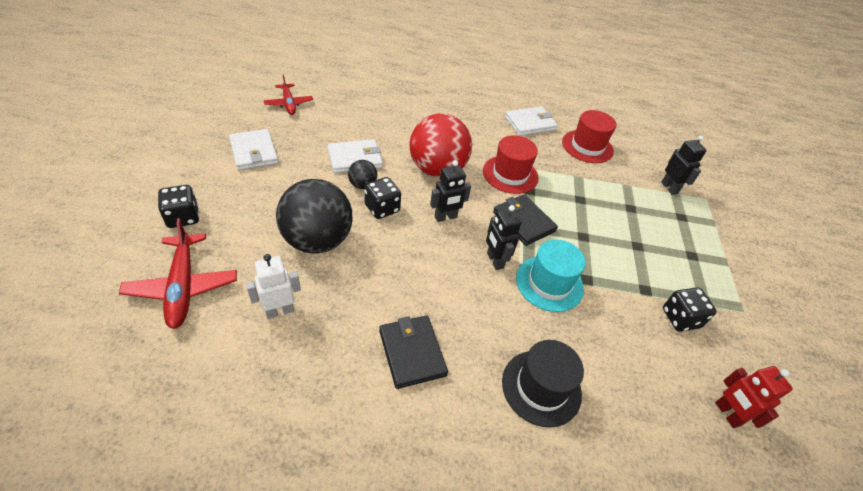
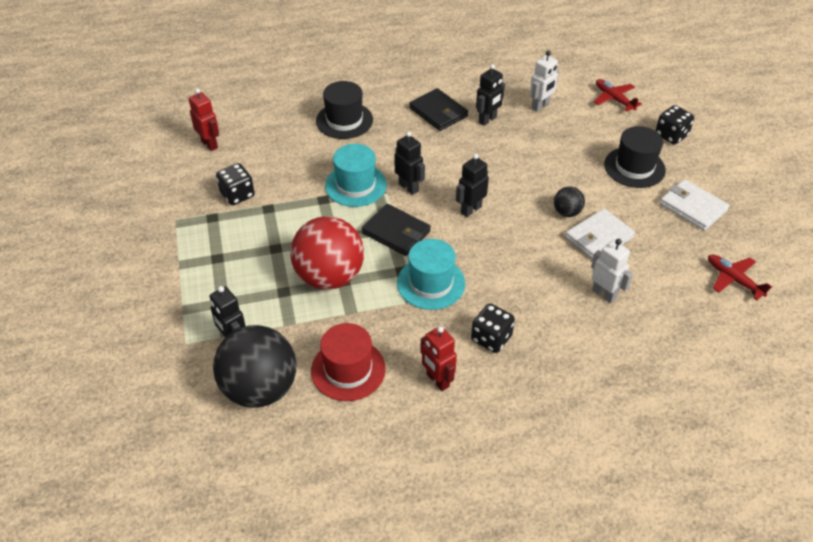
camera: 165 degrees right, 0 degrees up
red plane [119,218,237,329] -> red plane [594,79,642,112], size x0.65
black ball [276,179,353,254] -> black ball moved to [213,325,296,408]
black dice [364,177,401,219] -> black dice moved to [471,303,515,353]
red ball [410,114,472,177] -> red ball moved to [290,216,364,290]
red hat [483,135,539,194] -> turquoise hat [397,239,465,310]
white wallet [505,106,558,136] -> red robot [420,326,457,391]
none -> black robot [476,64,505,126]
none -> white robot [591,239,633,303]
none -> black hat [604,126,666,188]

